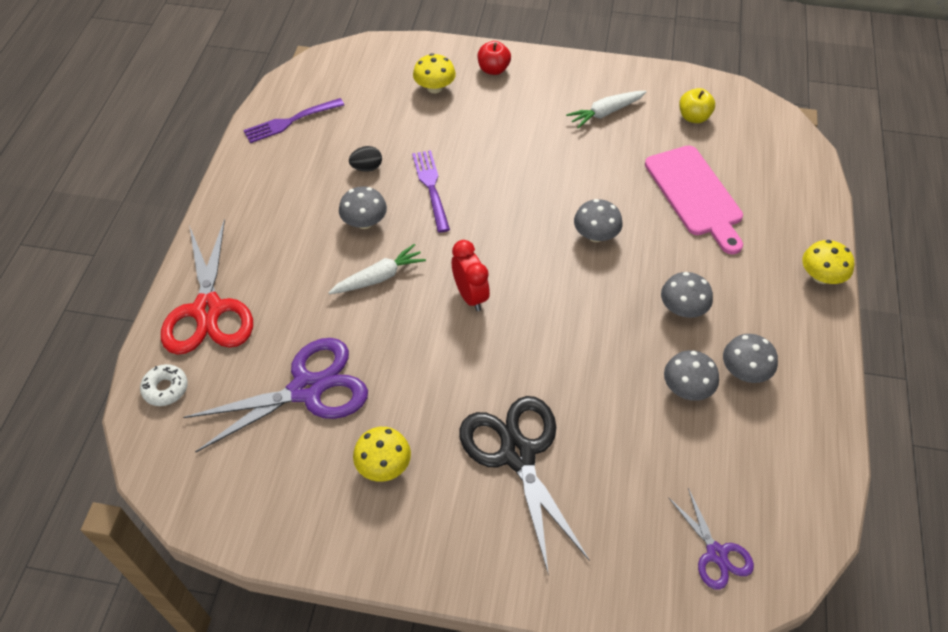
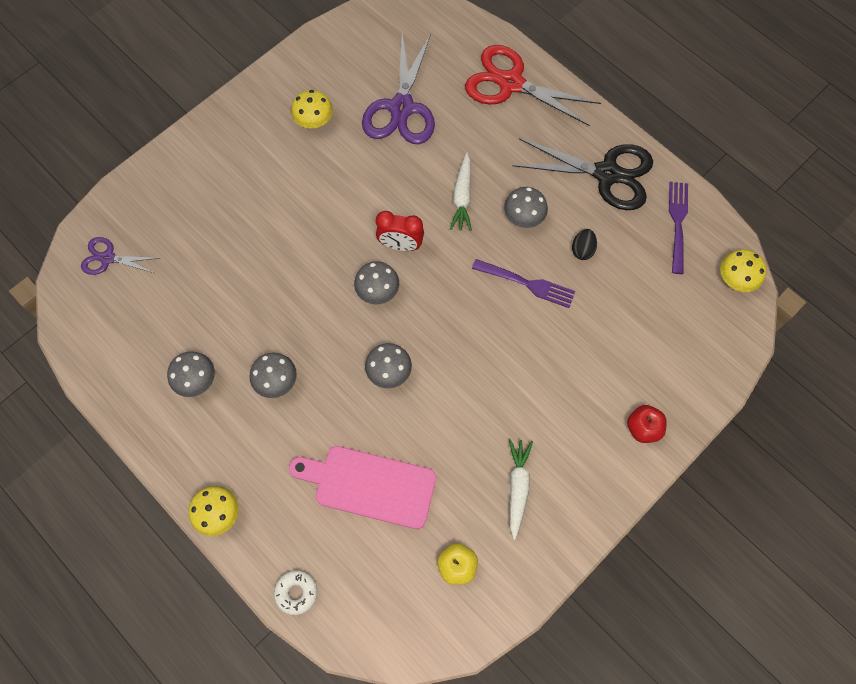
camera: 125 degrees right, 15 degrees up
white donut [140,364,188,406] -> white donut moved to [274,570,317,615]
yellow mushroom [413,53,456,93] -> yellow mushroom moved to [720,249,767,292]
black scissors [459,396,590,576] -> black scissors moved to [512,138,653,210]
grey mushroom [664,350,719,401] -> grey mushroom moved to [354,261,399,304]

